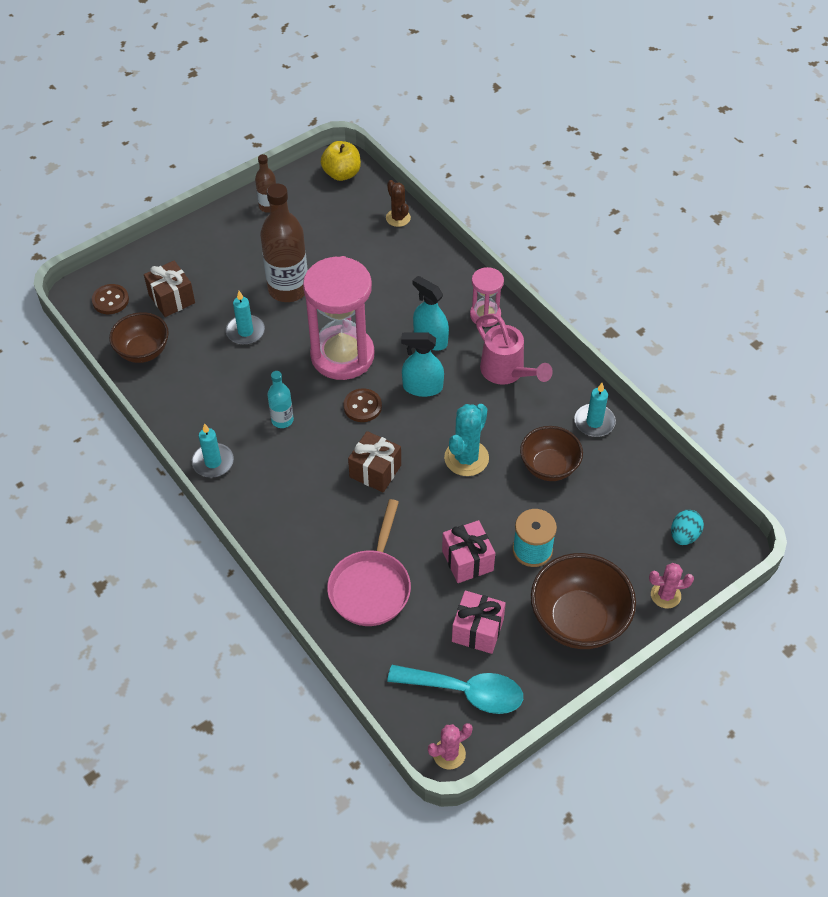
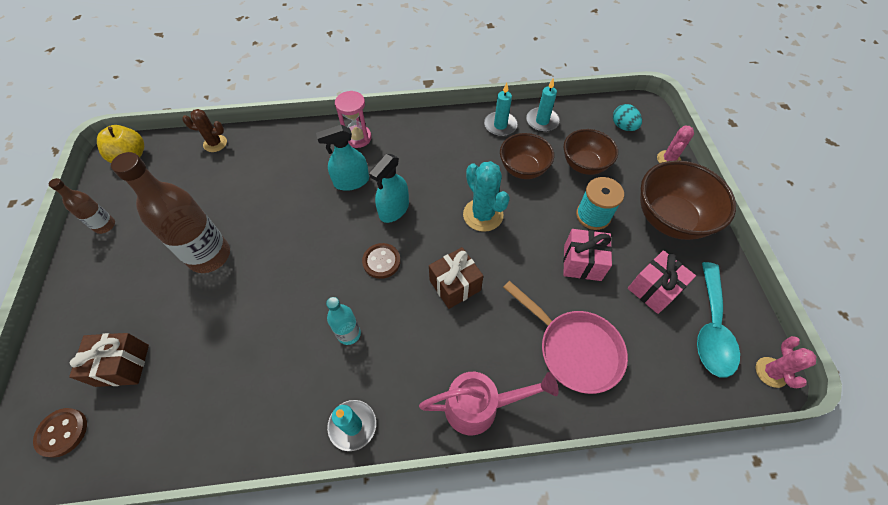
camera: 60 degrees left, 5 degrees up
brown bowl [109,312,169,363] -> brown bowl moved to [564,129,618,175]
turquoise candle [226,291,265,345] -> turquoise candle moved to [526,79,560,132]
pink hourglass [303,256,374,380] -> none
turquoise spoon [387,665,523,714] -> turquoise spoon turned 150 degrees clockwise [697,262,740,378]
pink watering can [476,314,553,385] -> pink watering can moved to [419,372,559,435]

